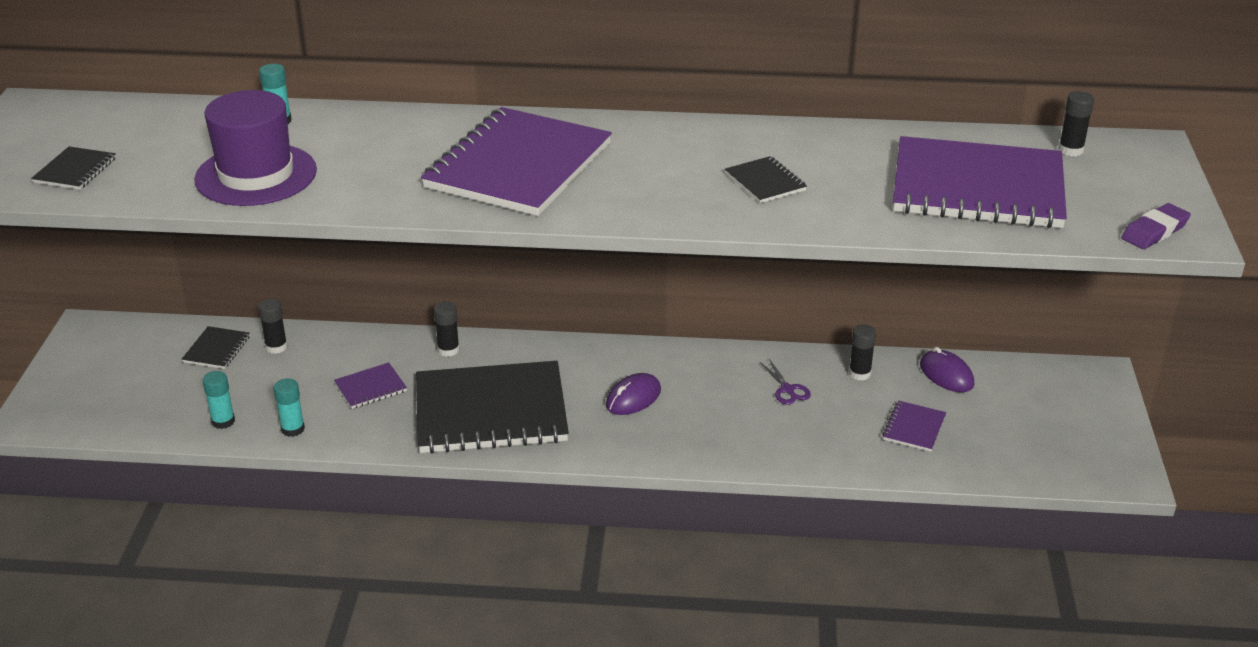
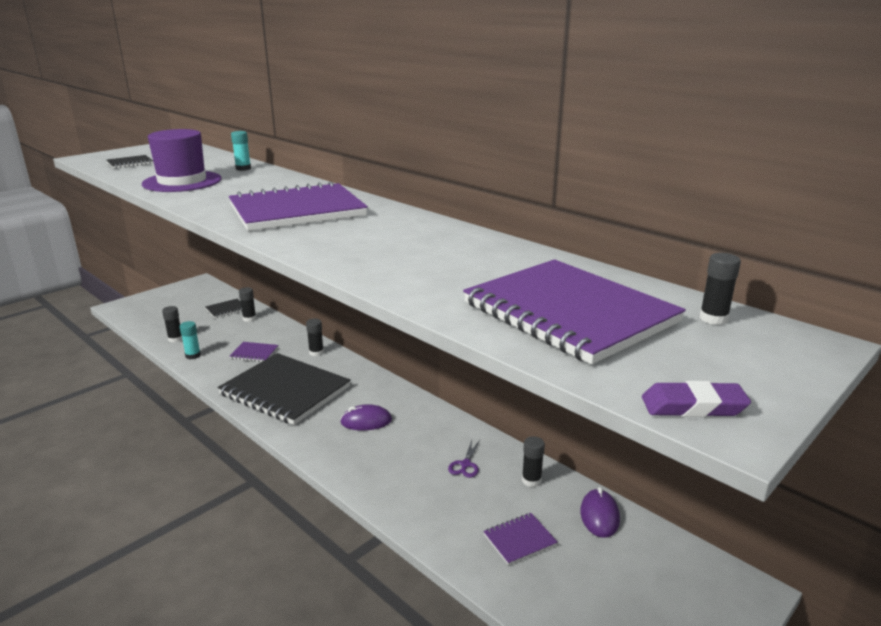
camera: 40 degrees right, 10 degrees down
turquoise glue stick [202,371,235,429] -> black glue stick [162,306,182,343]
black notebook [725,156,807,203] -> none

